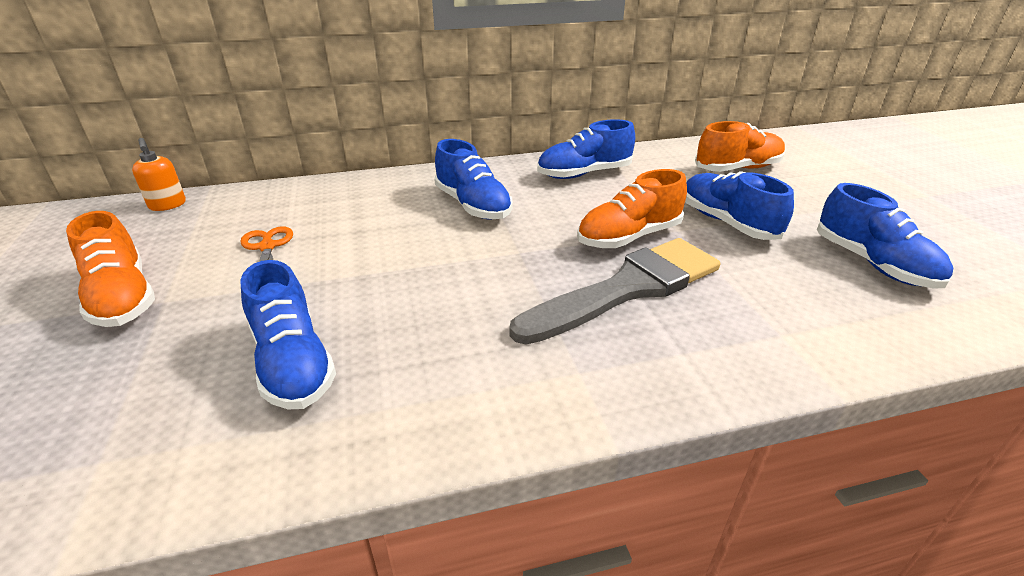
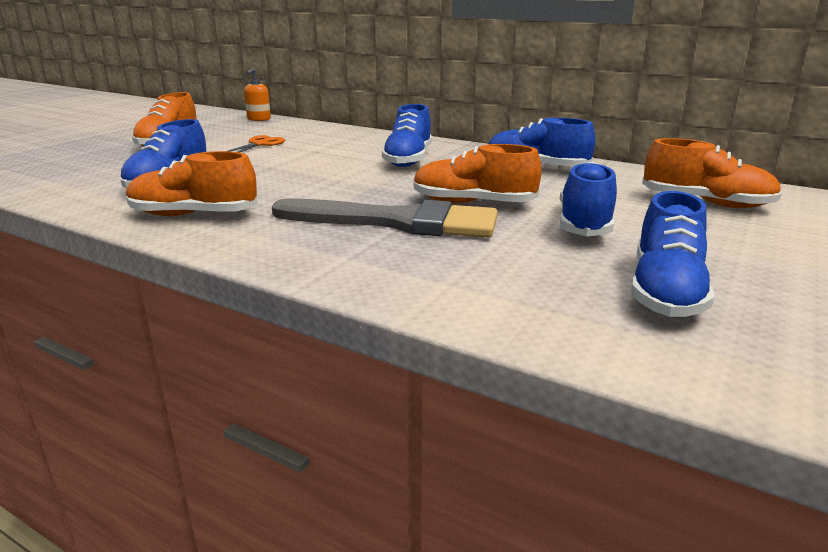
camera: 45 degrees right, 10 degrees down
none -> orange shoe [126,151,258,216]

